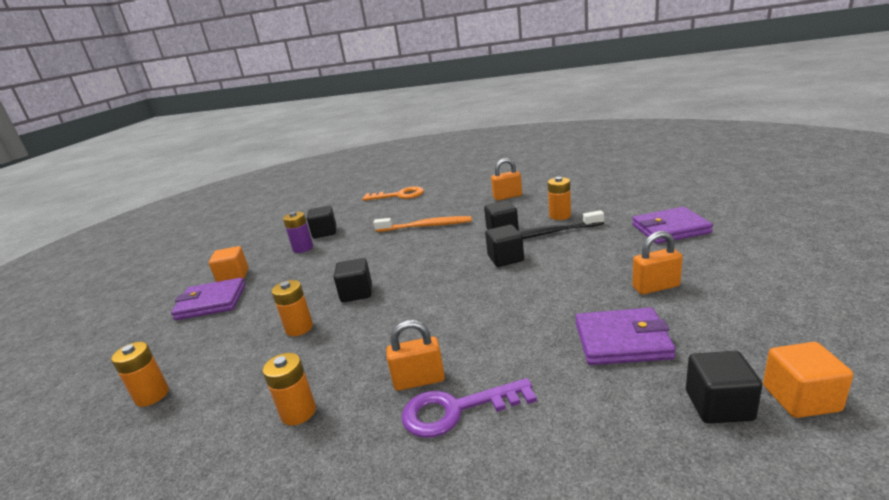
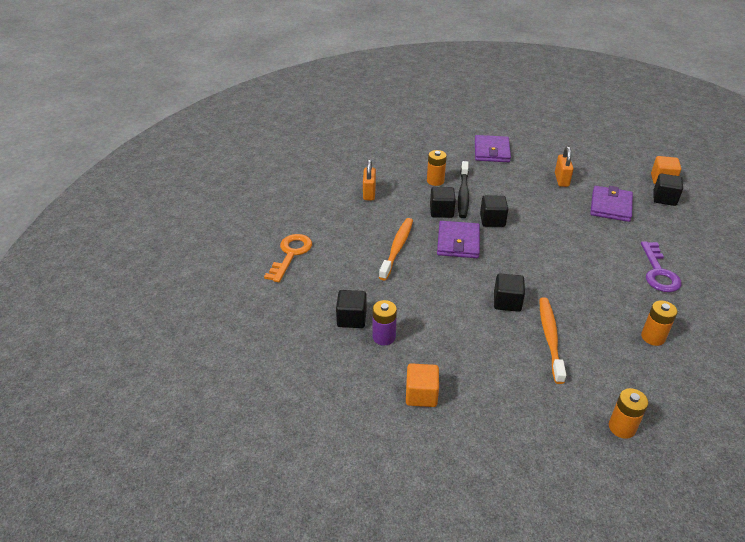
camera: 80 degrees left, 15 degrees up
purple wallet [171,277,245,320] -> purple wallet moved to [437,221,480,258]
orange battery [272,280,313,336] -> orange toothbrush [539,297,566,384]
orange padlock [386,320,445,391] -> none

